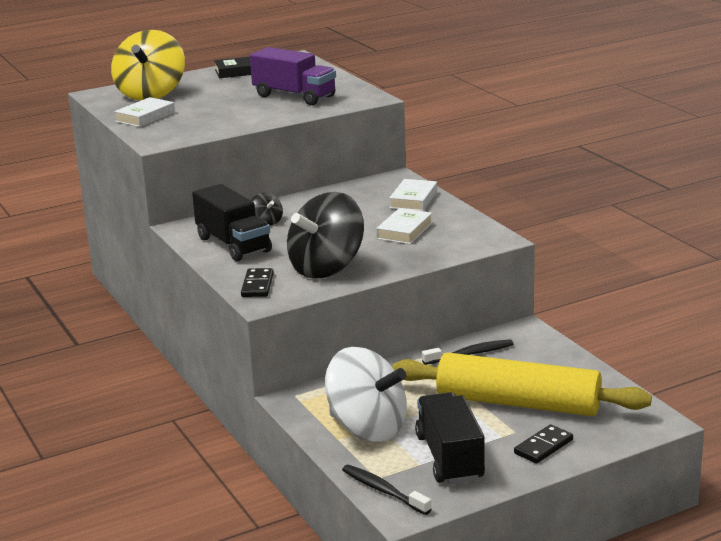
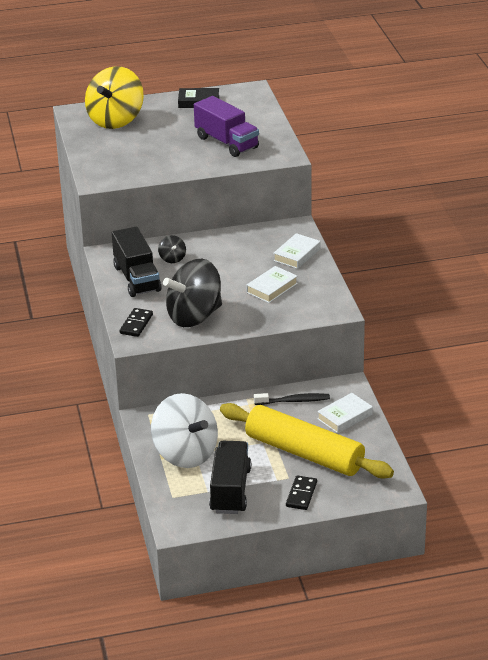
camera: 15 degrees right, 10 degrees up
white book [114,97,175,127] -> white book moved to [317,393,373,433]
black toothbrush [342,465,432,515] -> none
black domino [514,424,573,464] -> black domino turned 45 degrees counterclockwise [286,475,317,510]

